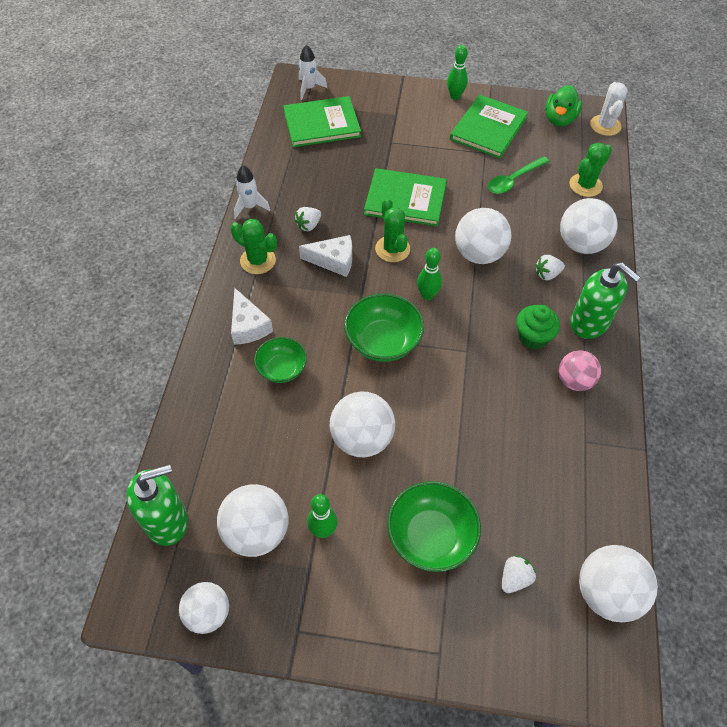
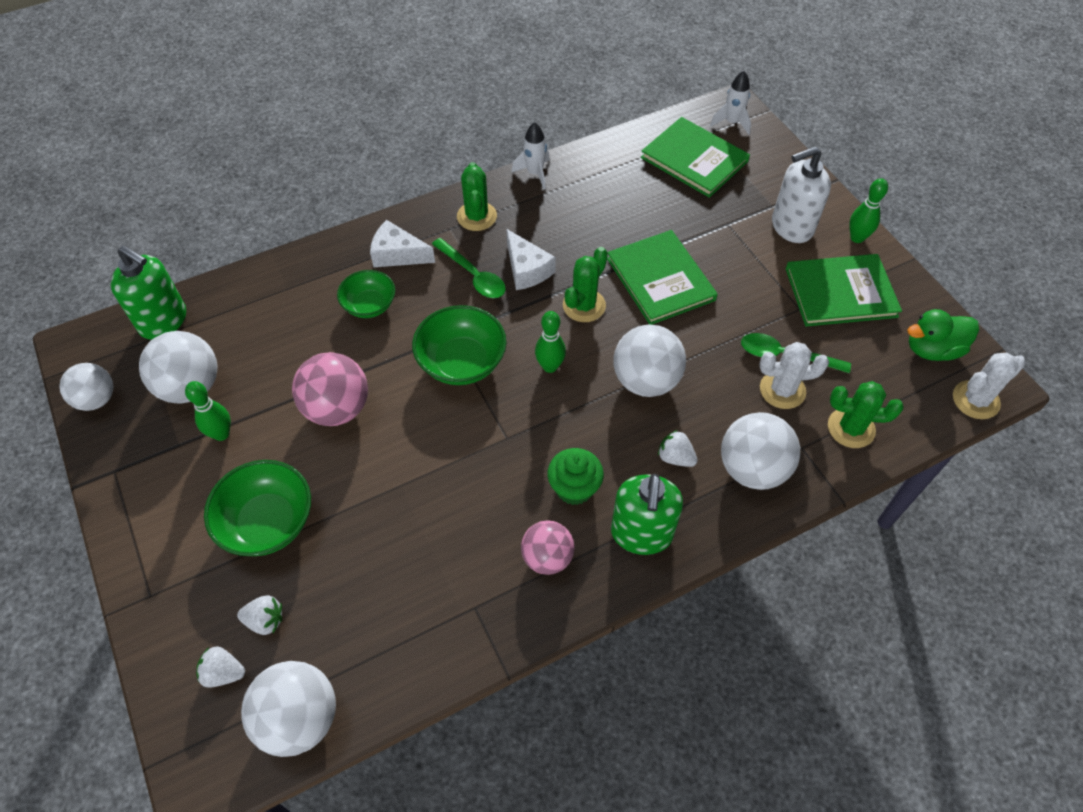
camera: 55 degrees right, 0 degrees up
white cheese [231,288,273,345] -> white cheese turned 75 degrees clockwise [370,220,435,267]
white strawberry [295,207,321,231] -> white strawberry moved to [196,646,245,688]
white ball [330,391,395,457] -> pink ball [292,352,368,426]
none -> green spoon [432,238,506,298]
none -> white cactus [759,342,829,409]
none -> white soap dispenser [772,146,831,243]

